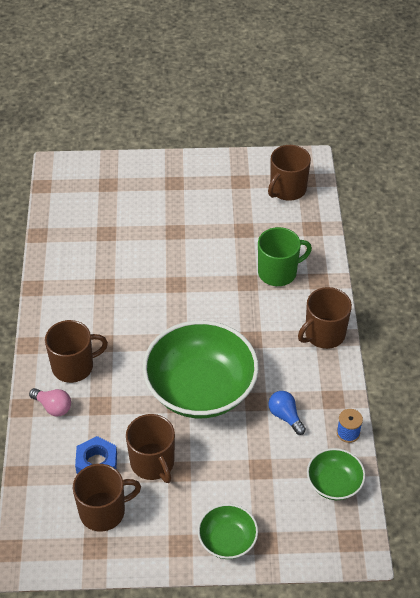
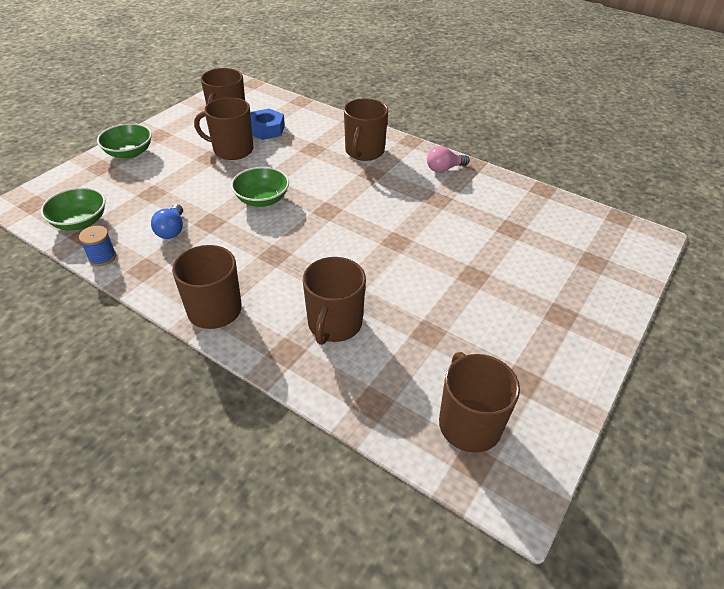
camera: 125 degrees right, 5 degrees down
pink light bulb [29,388,71,416] -> pink light bulb moved to [427,146,470,173]
green bowl [143,320,259,418] -> green bowl [231,167,289,207], size x0.48
green mug [258,227,312,286] -> brown mug [303,257,366,345]
blue light bulb [268,391,306,435] -> blue light bulb turned 90 degrees clockwise [151,204,183,239]

